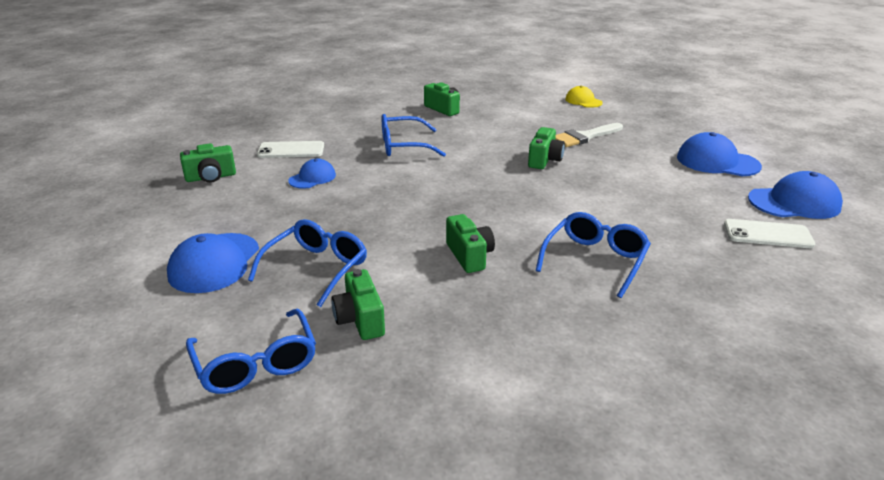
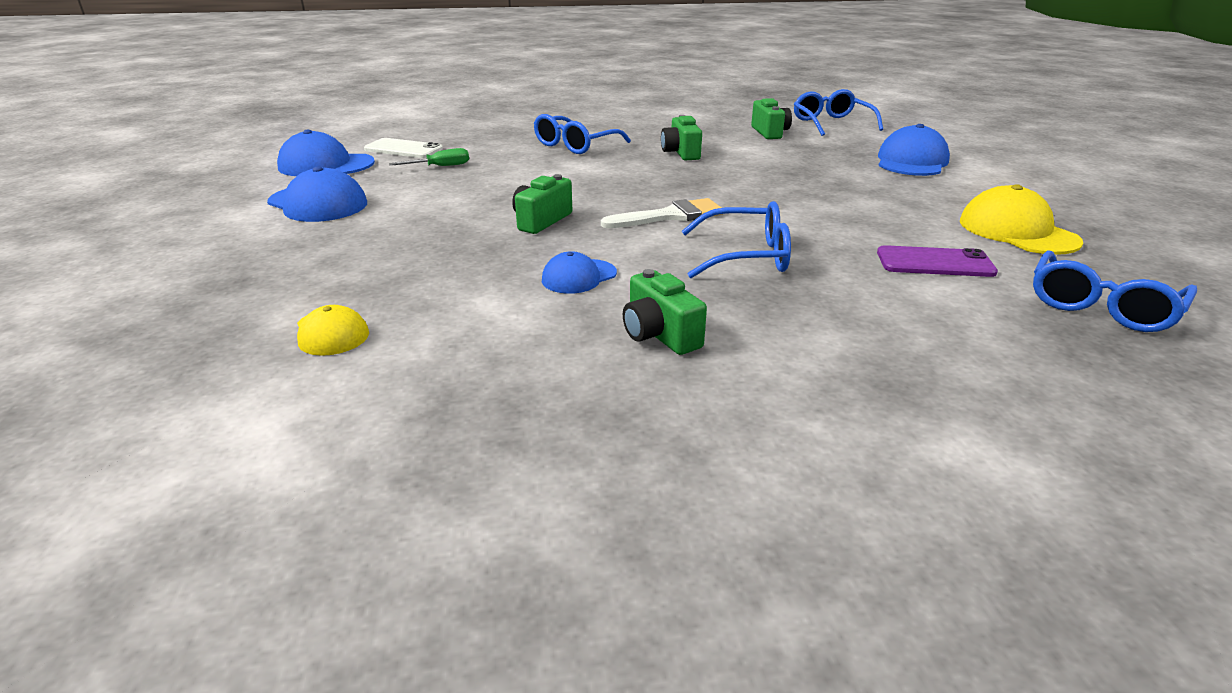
camera: 170 degrees left, 0 degrees up
green camera [180,143,236,183] -> yellow cap [960,184,1083,255]
blue glasses [248,219,367,307] -> blue glasses moved to [1033,250,1197,332]
white phone [257,141,324,158] -> purple phone [877,245,998,277]
blue cap [288,159,336,189] -> blue cap moved to [542,251,617,294]
white brush [555,123,623,147] -> white brush moved to [601,198,723,228]
none -> green screwdriver [389,148,469,166]

